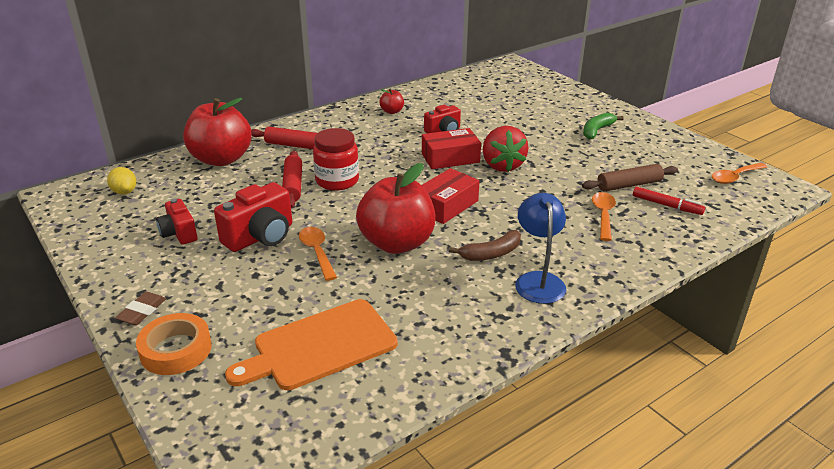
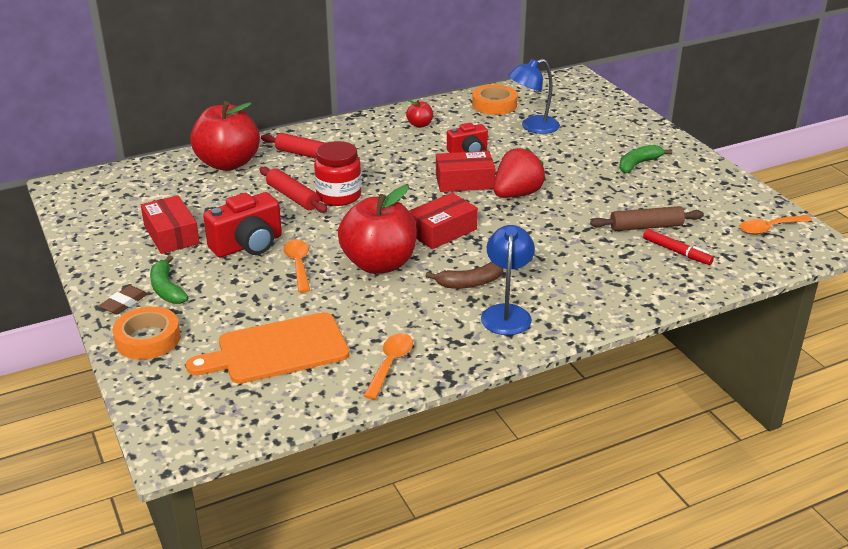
camera: 10 degrees right, 0 degrees up
yellow lemon [107,167,136,195] -> none
red camera [156,198,197,245] -> red box [141,195,200,254]
red rolling pin [282,151,302,208] -> red rolling pin turned 45 degrees counterclockwise [259,166,328,213]
red strawberry [483,126,529,172] -> red strawberry turned 135 degrees counterclockwise [494,148,545,198]
orange spoon [592,192,616,241] -> orange spoon moved to [363,333,413,400]
none -> green banana [150,255,189,304]
none -> orange tape [472,84,518,115]
none -> blue lamp [508,59,560,134]

